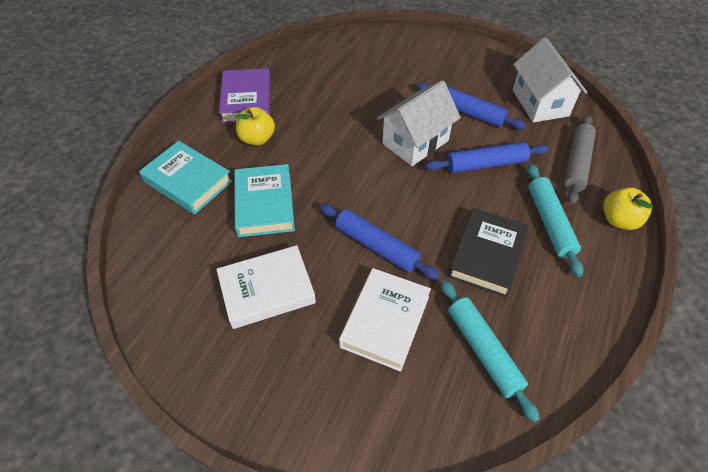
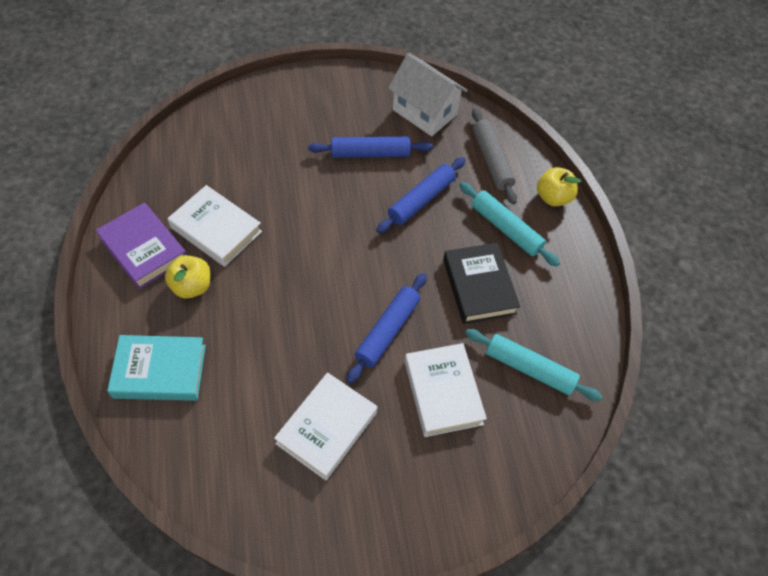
camera: 40 degrees left, 5 degrees up
turquoise book [234,164,295,237] -> none
blue rolling pin [320,204,440,280] -> blue rolling pin turned 60 degrees counterclockwise [346,273,427,384]
white house [377,80,461,166] -> none
none -> white book [168,185,262,267]

